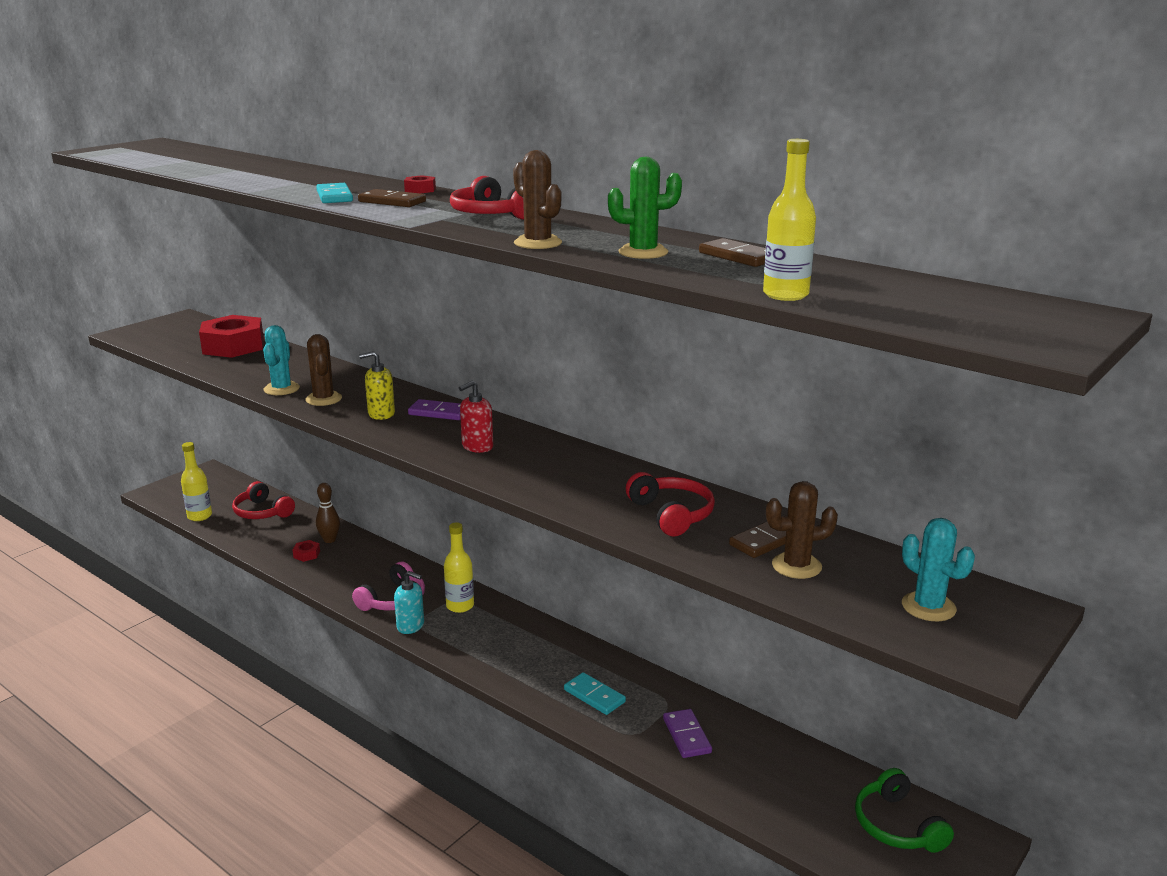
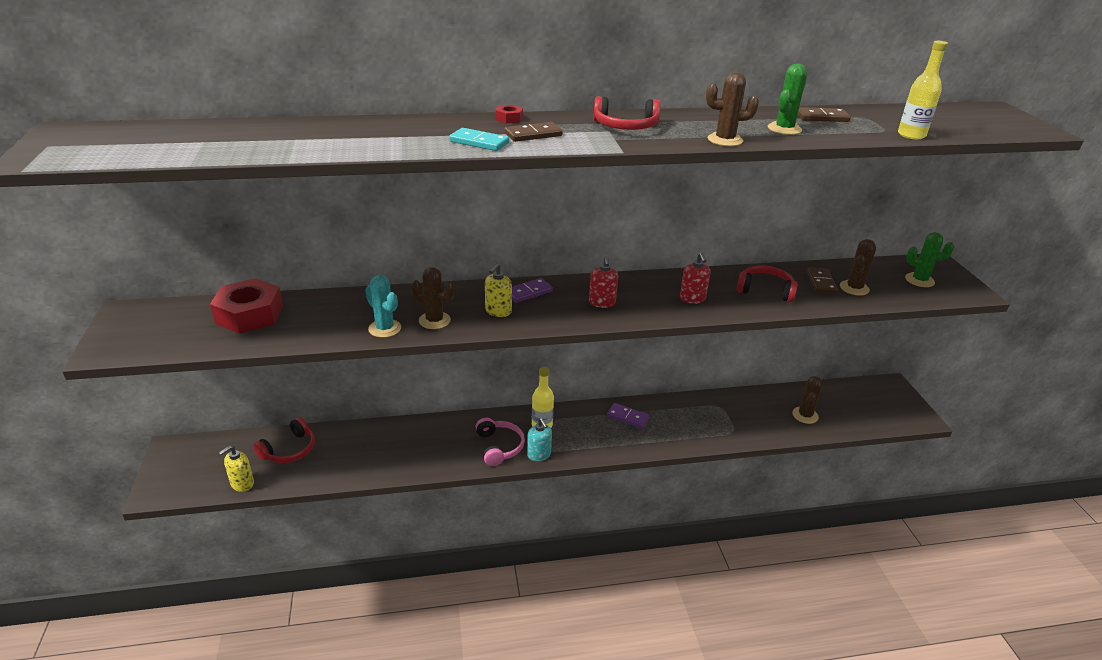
camera: 50 degrees left, 10 degrees up
yellow bottle [181,442,212,521] -> yellow soap dispenser [219,445,254,492]
red headphones [232,481,295,519] -> red headphones turned 45 degrees counterclockwise [253,417,315,463]
red nut [293,540,320,562] -> none
brown bowling pin [316,483,340,543] -> none
turquoise soap dispenser [394,571,424,634] -> turquoise soap dispenser turned 90 degrees clockwise [527,418,552,461]
turquoise domino [564,672,626,715] -> none
purple domino [663,709,712,758] -> purple domino moved to [607,403,649,429]
green headphones [855,768,954,853] -> none
turquoise cactus [902,518,975,621] -> green cactus [905,232,954,287]
none -> red soap dispenser [680,253,711,304]
none -> brown cactus [792,376,823,424]

